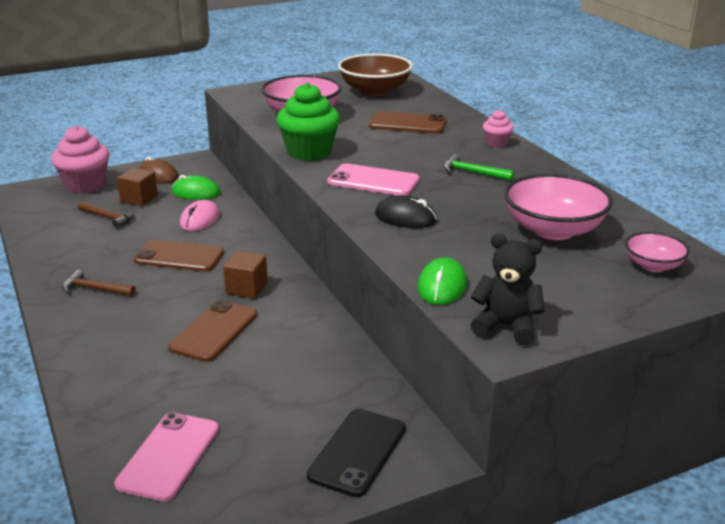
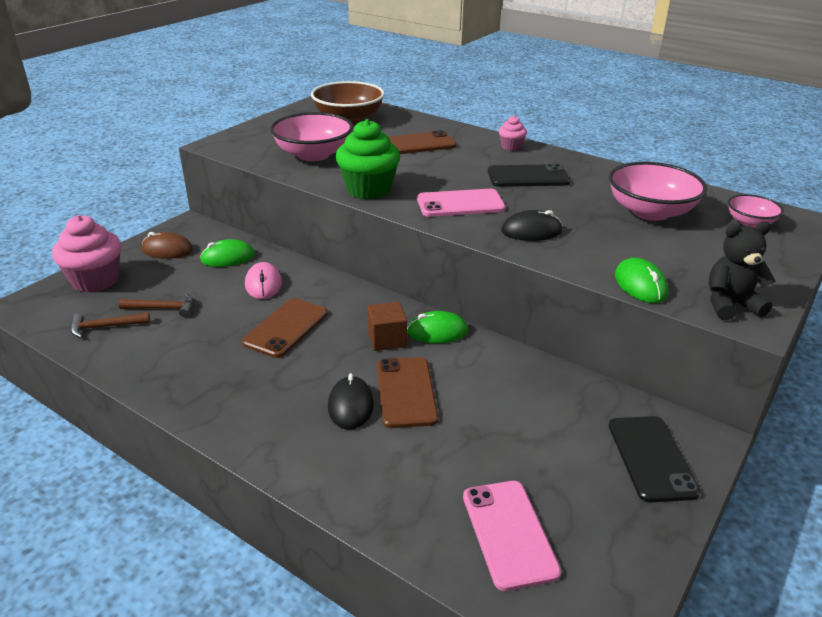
camera: 30 degrees left, 5 degrees up
brown hammer [63,270,136,296] -> brown hammer moved to [71,313,150,338]
brown cube [117,168,158,206] -> none
brown phone [133,239,224,271] -> brown phone turned 45 degrees counterclockwise [242,298,328,358]
green hammer [444,154,514,181] -> black phone [488,164,570,187]
none -> black mouse [328,373,374,430]
none -> green mouse [407,311,468,343]

